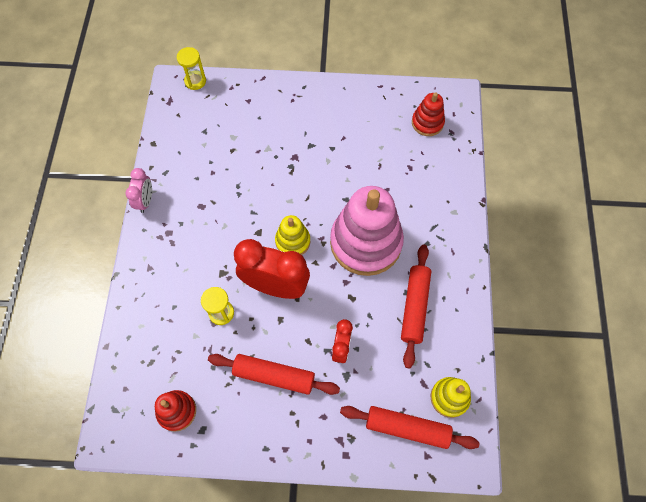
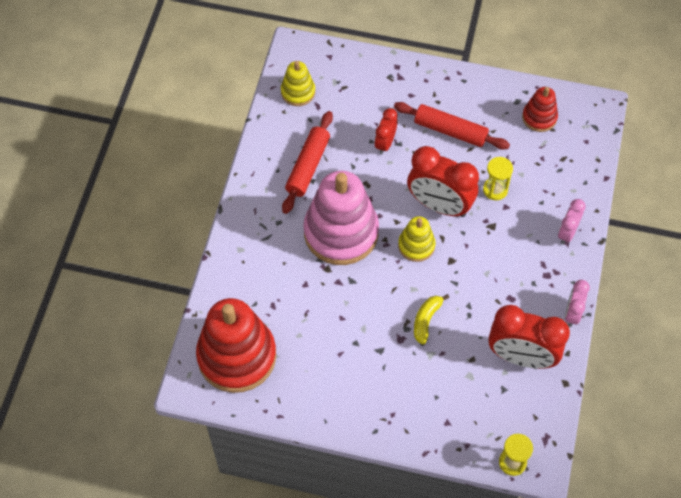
camera: 170 degrees left, 5 degrees down
red rolling pin [340,406,480,449] -> none
red stacking toy [412,92,445,136] -> red stacking toy [196,298,276,393], size x2.04
none -> yellow banana [414,294,449,344]
none -> red clock [488,305,570,369]
none -> pink clock [558,199,586,245]

